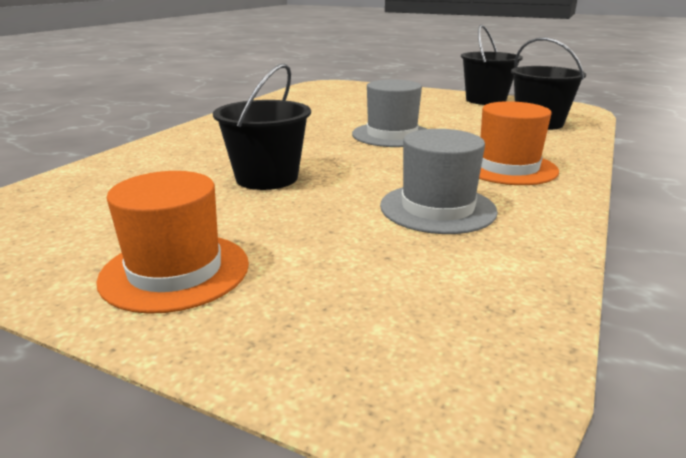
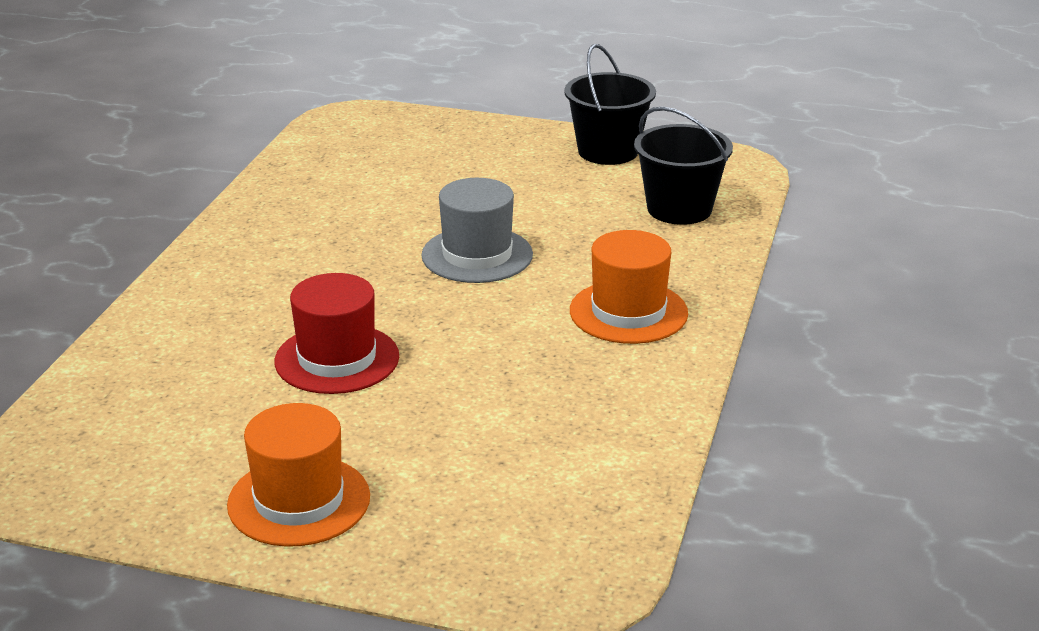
camera: 10 degrees left, 5 degrees up
black bucket [213,64,311,190] -> red hat [274,273,399,394]
grey hat [380,129,498,234] -> none

